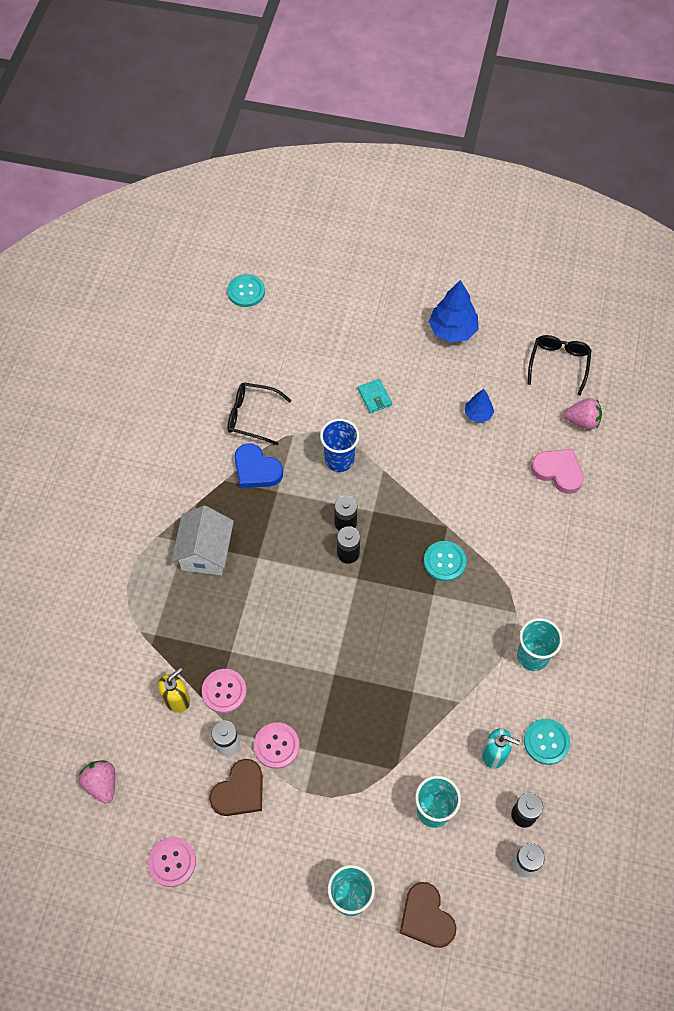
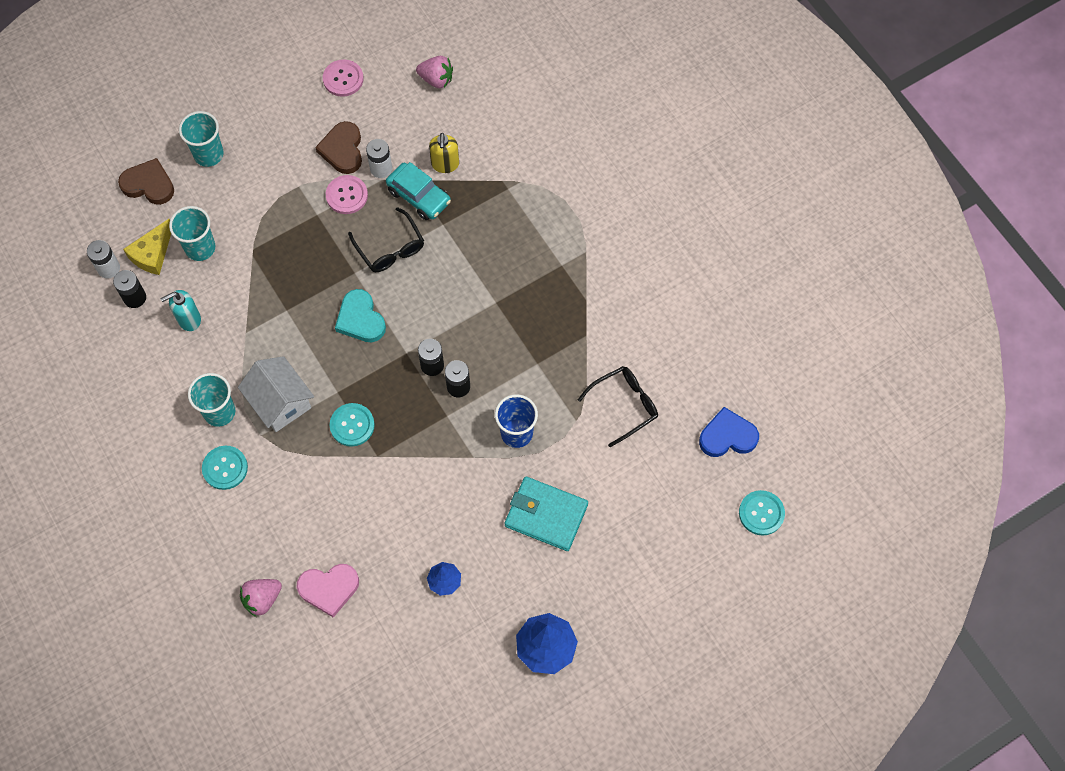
camera: 135 degrees right, 5 degrees up
white house [172,506,234,575] -> white house moved to [238,356,314,432]
pink button [202,669,247,713] -> turquoise car [386,162,451,220]
blue heart [234,443,283,488] -> blue heart moved to [699,407,759,457]
turquoise wallet [358,379,392,413] -> turquoise wallet [505,477,588,551], size x1.91
turquoise button [524,719,570,765] -> turquoise button moved to [202,446,248,490]
black glasses [528,335,592,396] -> black glasses moved to [348,207,424,272]
pink strawberry [564,398,602,430] -> pink strawberry moved to [240,579,282,617]
none -> yellow cheese [123,219,171,275]
none -> turquoise heart [335,289,386,342]

